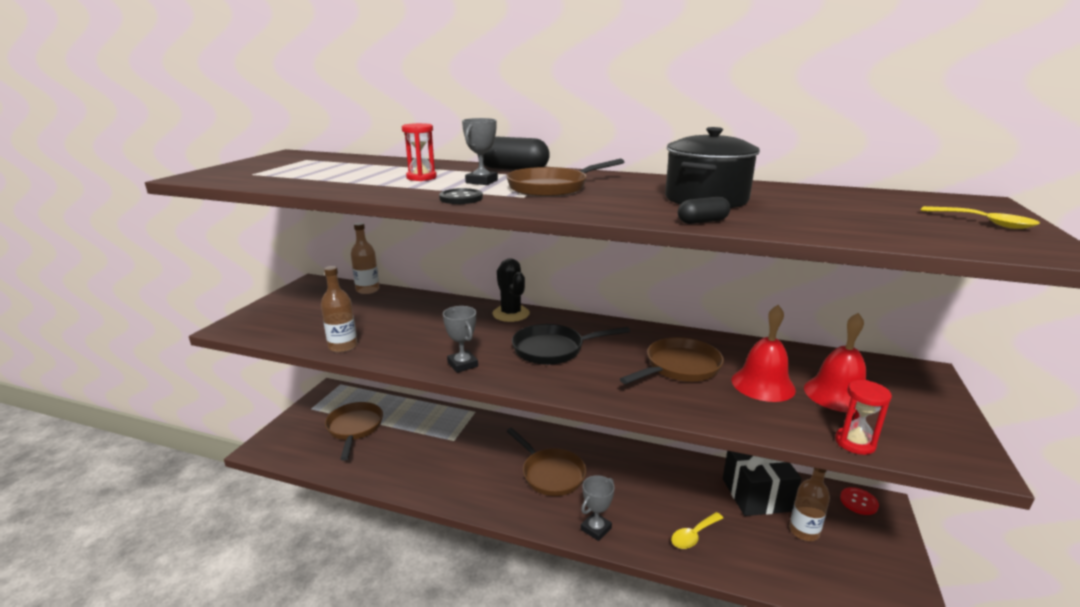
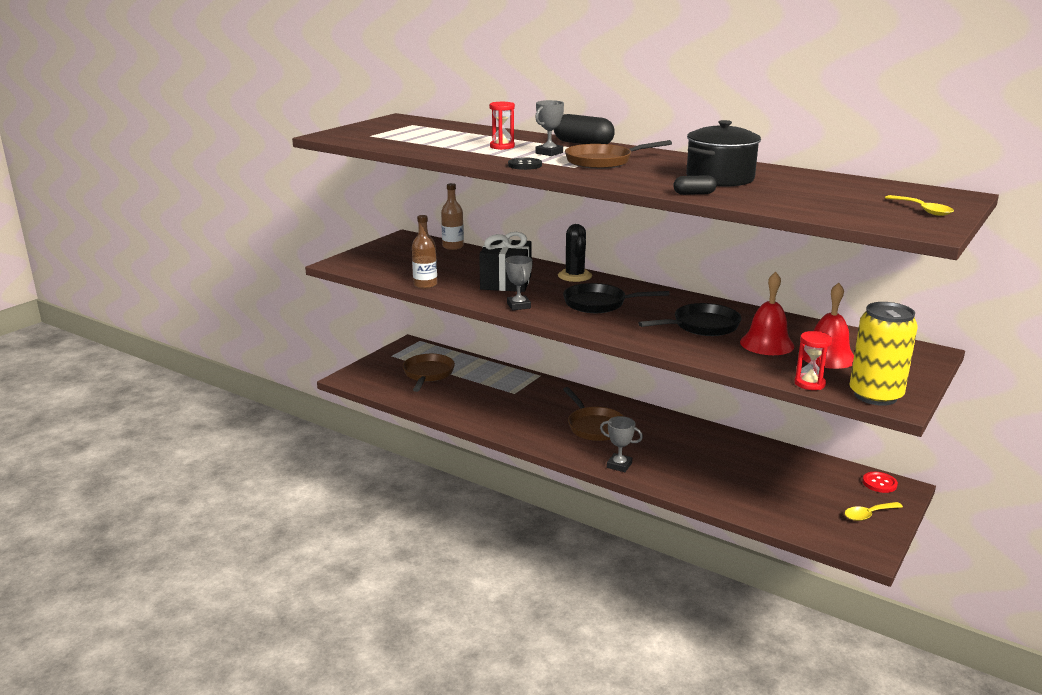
camera: 15 degrees right, 0 degrees up
grey trophy [581,475,614,541] -> grey trophy turned 60 degrees clockwise [600,416,643,472]
brown pan [620,337,724,384] -> black pan [638,303,741,336]
yellow spoon [671,512,723,549] -> yellow spoon moved to [844,502,903,521]
black gift [723,451,801,516] -> black gift moved to [479,232,532,292]
brown bottle [789,468,830,541] -> none
none -> yellow can [849,302,918,406]

